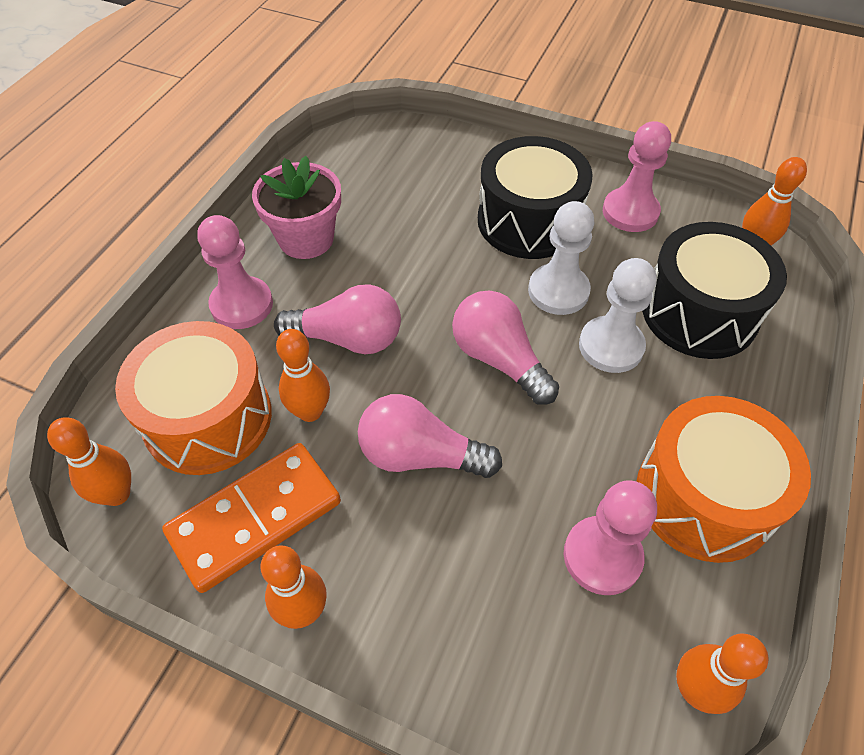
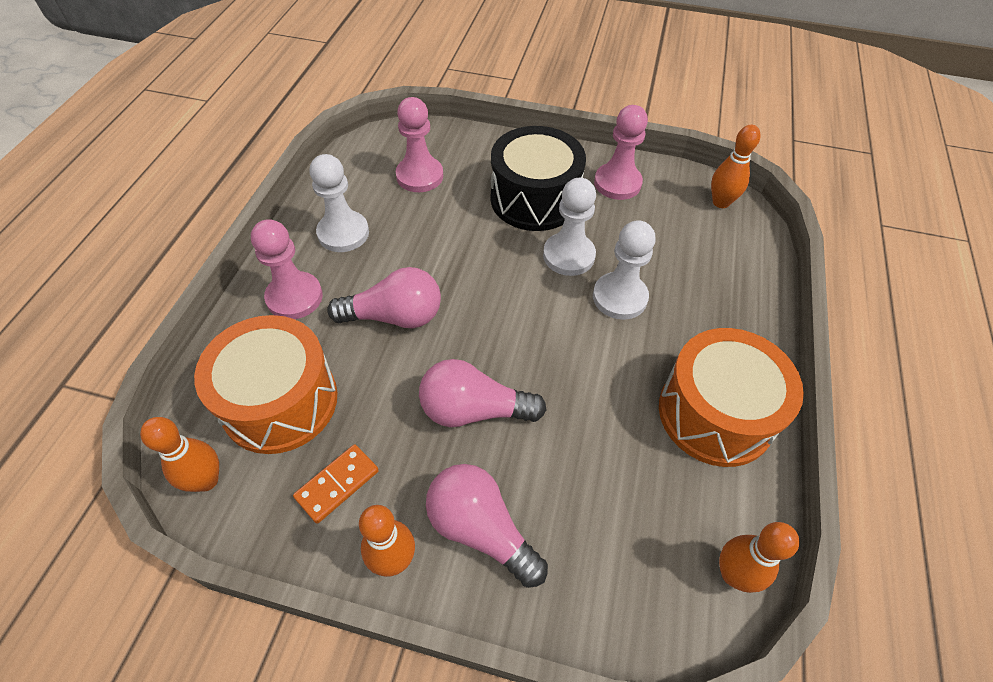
camera: 10 degrees left, 0 degrees up
orange domino [162,443,341,593] -> orange domino [293,444,379,524], size x0.55
pink flower pot [252,156,341,259] -> white pawn [310,154,369,252]
orange bowling pin [276,329,330,422] -> none
pink light bulb [452,291,559,405] -> pink light bulb moved to [426,464,548,588]
pink pawn [564,480,657,595] -> pink pawn moved to [396,97,443,192]
black drum [642,222,787,359] -> none

